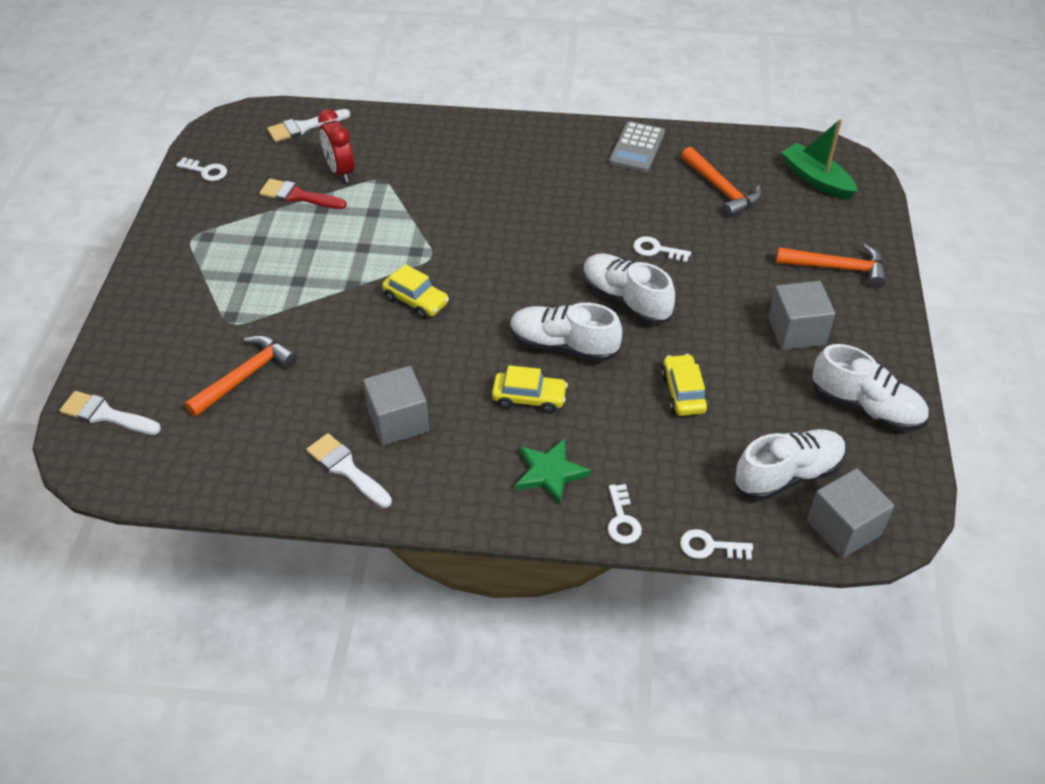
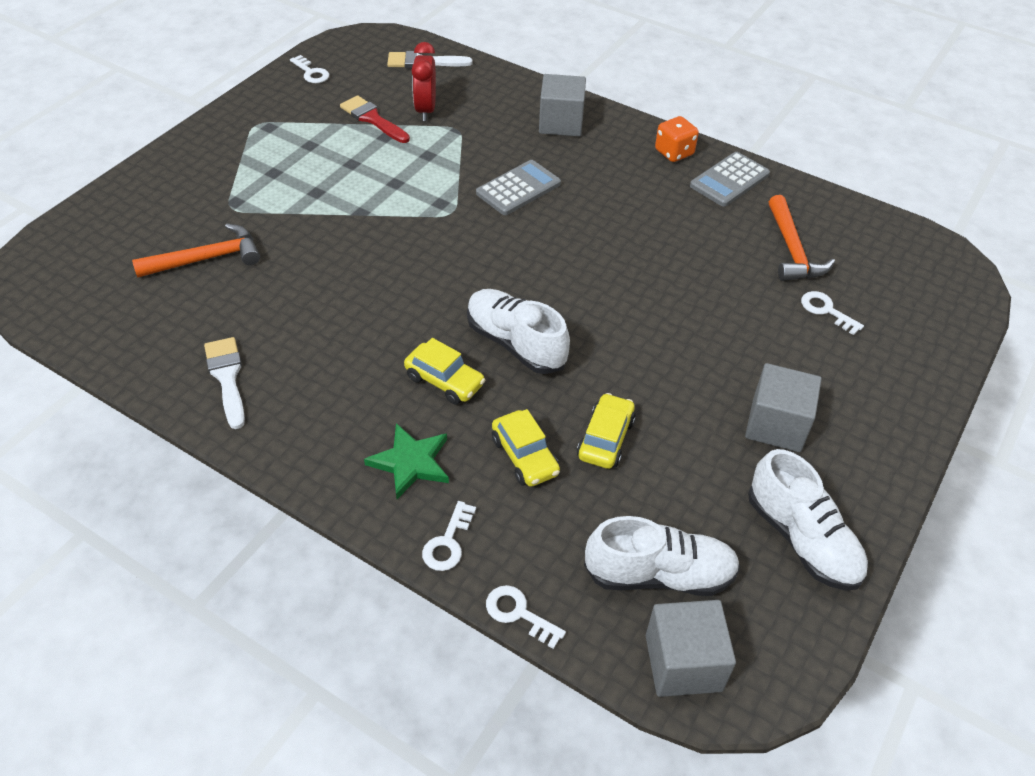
camera: 25 degrees right, 0 degrees up
white brush [60,391,161,435] -> none
grey cube [363,366,429,446] -> grey cube moved to [539,74,586,137]
yellow car [382,264,449,319] -> yellow car moved to [492,409,560,487]
white shoe [583,253,675,325] -> none
white key [633,236,691,262] -> white key moved to [801,291,864,335]
orange hammer [776,244,886,288] -> none
green boat [781,119,858,200] -> none
none -> grey calculator [476,160,561,215]
none -> orange dice [655,116,699,162]

